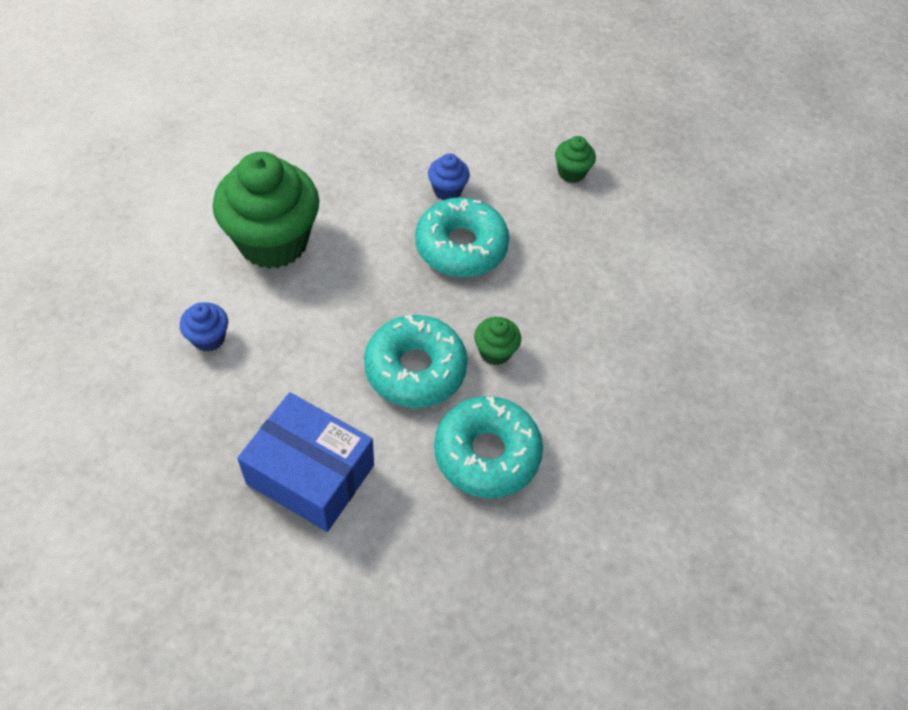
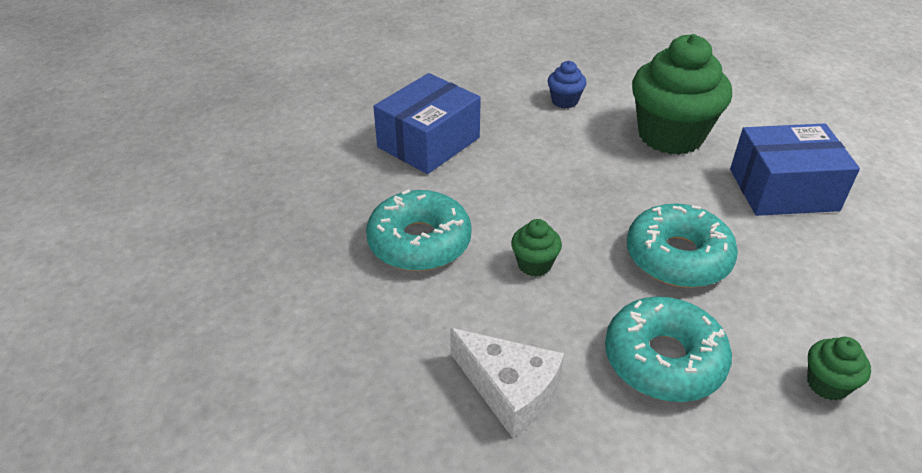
camera: 105 degrees right, 15 degrees down
turquoise donut [364,315,468,408] -> turquoise donut moved to [605,297,732,402]
blue cupcake [428,153,470,200] -> none
none -> white cheese [450,328,564,437]
none -> blue box [730,123,860,216]

